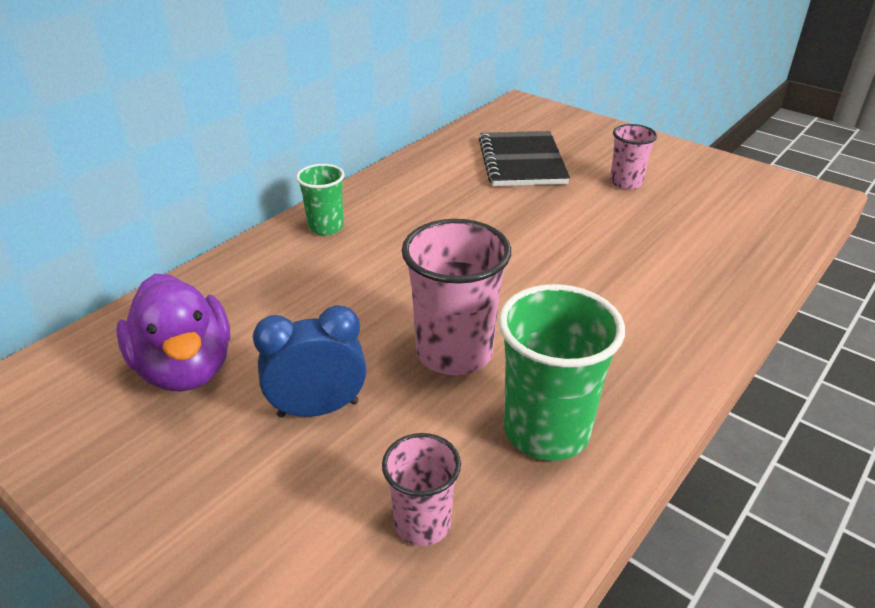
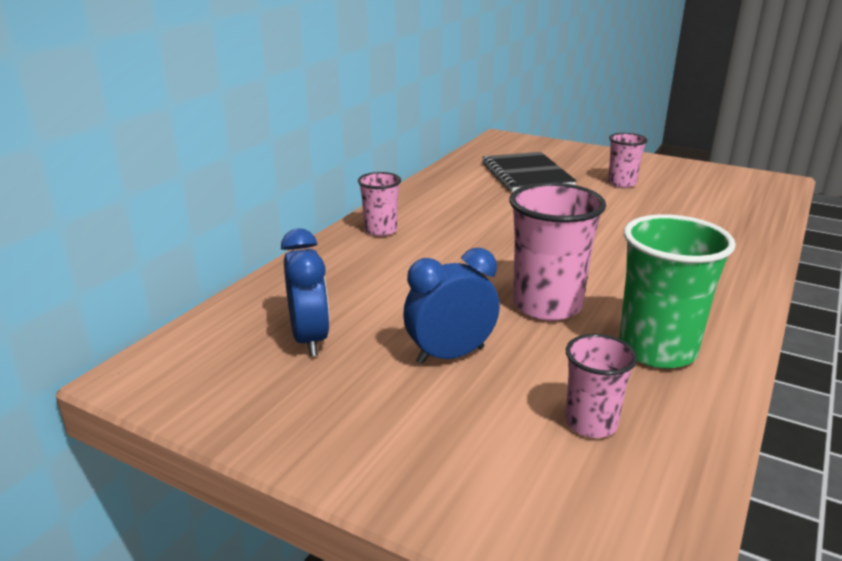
camera: 10 degrees left, 10 degrees down
purple duck [116,274,230,392] -> blue clock [281,229,330,356]
green cup [296,164,344,235] -> pink cup [358,172,401,236]

